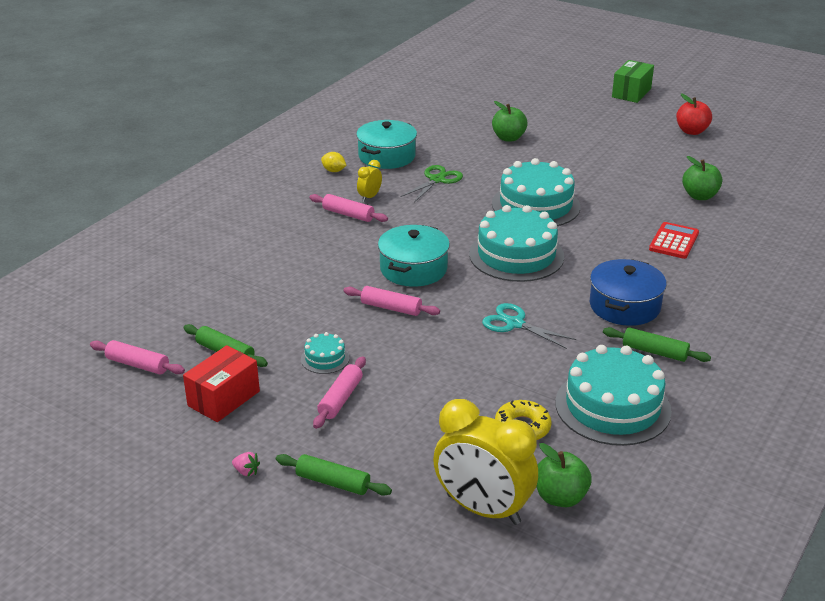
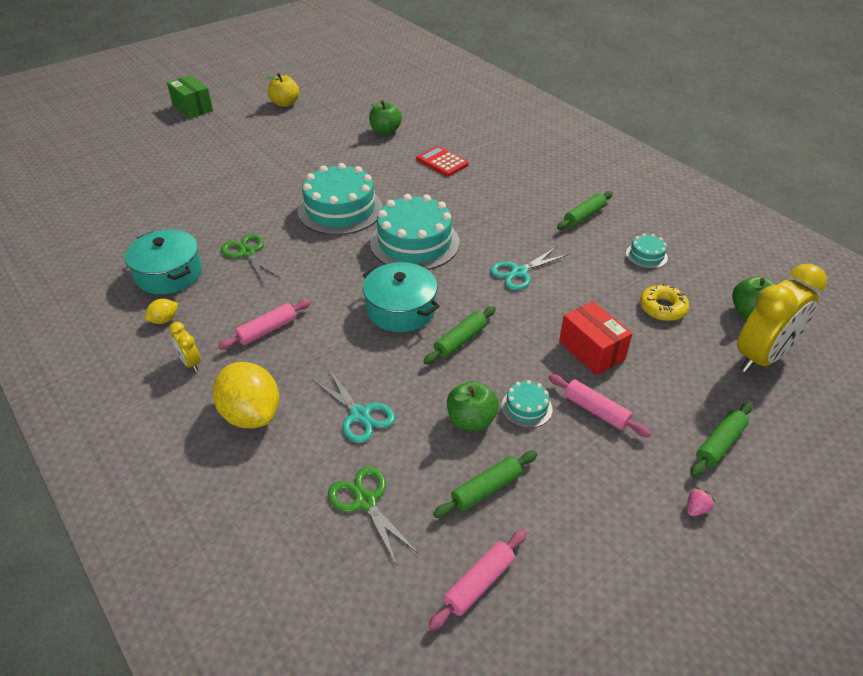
camera: 70 degrees left, 10 degrees up
red box [183,345,260,422] -> red box moved to [559,301,633,375]
pink rolling pin [344,286,440,316] -> green rolling pin [423,306,496,365]
yellow clock [357,160,382,202] -> yellow clock moved to [169,322,201,371]
green apple [492,101,528,142] -> green apple moved to [447,381,499,431]
turquoise cake [555,345,672,446] -> turquoise cake [626,233,668,269], size x0.45
blue pot [590,259,667,326] -> none
red apple [676,93,712,135] -> yellow apple [266,73,299,107]
none -> yellow lemon [212,362,279,429]
none -> turquoise scissors [312,369,395,443]
none -> green scissors [328,466,419,566]

